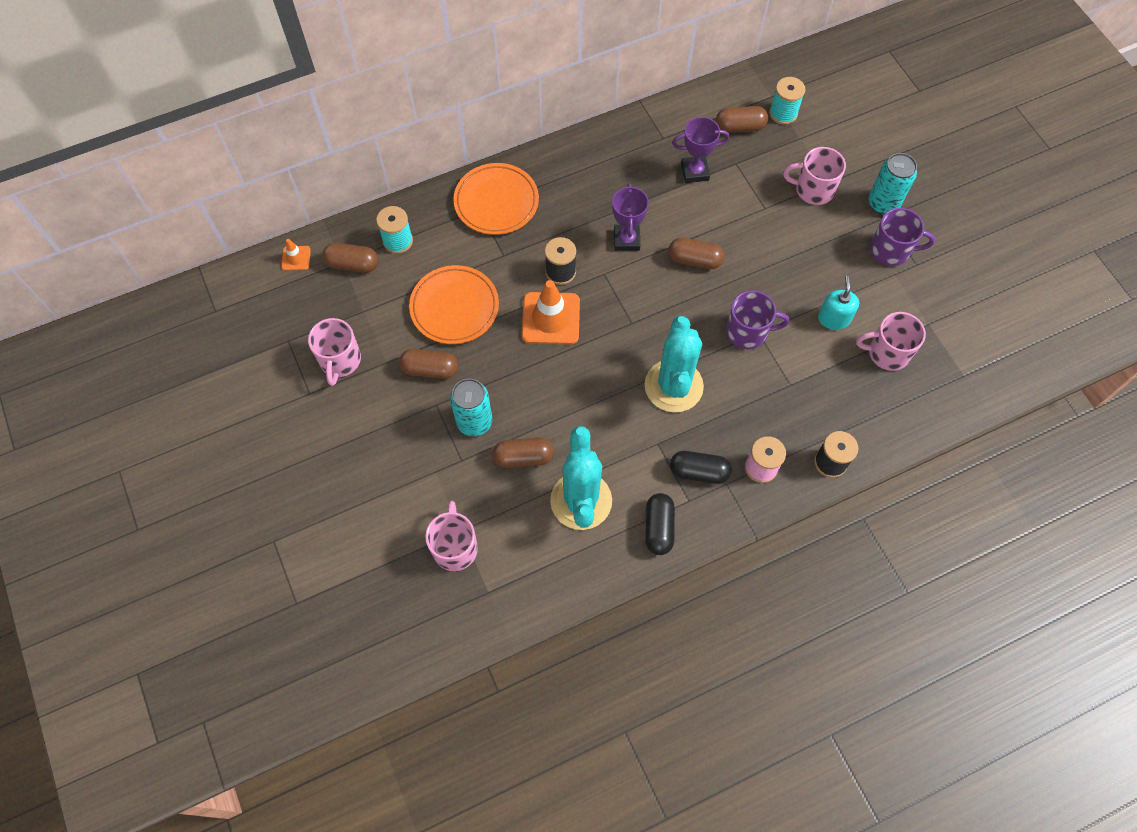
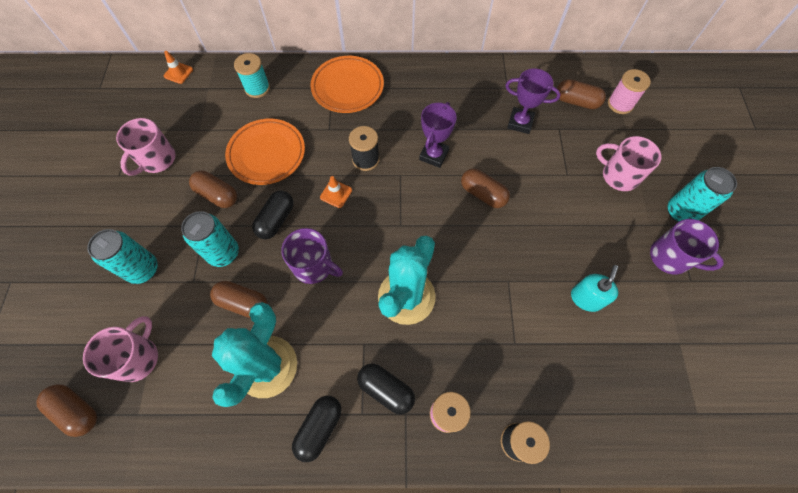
camera: 25 degrees right, 0 degrees up
brown capsule [322,243,379,273] -> brown capsule moved to [36,384,97,437]
orange traffic cone [522,280,580,345] -> orange traffic cone [320,176,352,208], size x0.50
purple mug [726,290,790,349] -> purple mug moved to [281,228,343,284]
turquoise spool [769,77,805,125] -> pink spool [608,69,651,114]
pink mug [856,312,926,371] -> none
none -> turquoise can [87,229,158,284]
none -> black capsule [252,191,294,239]

